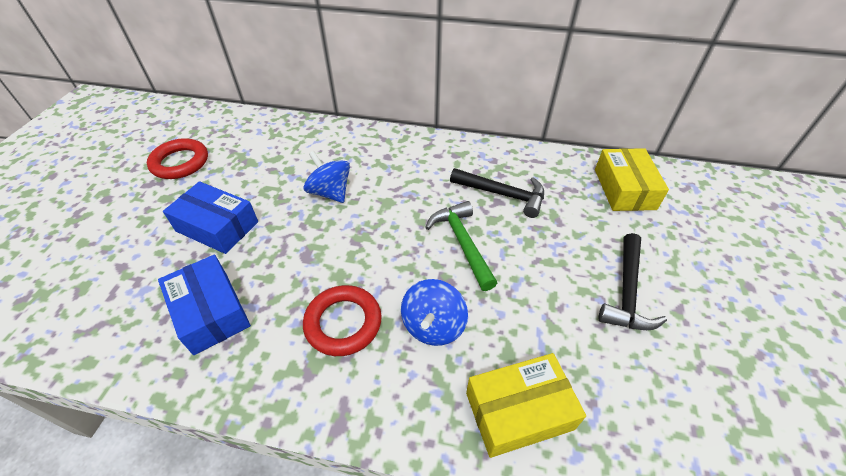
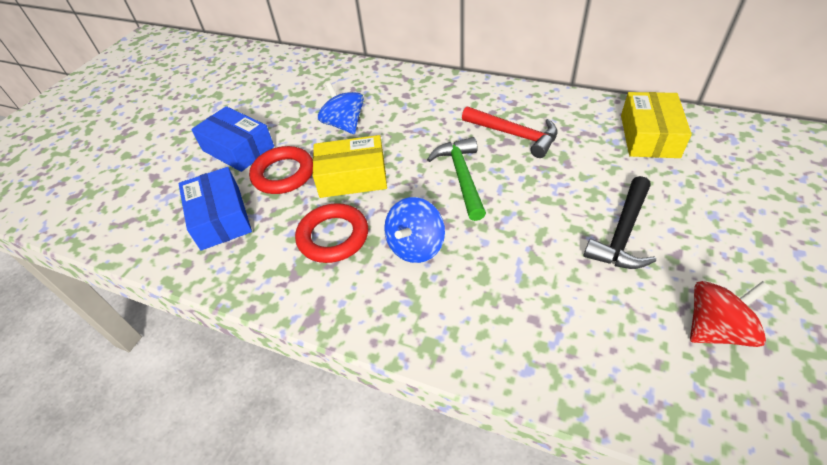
camera: 15 degrees right, 0 degrees up
red ring [147,138,208,179] -> red ring moved to [249,146,313,194]
black hammer [450,168,544,218] -> red hammer [462,107,558,158]
yellow box [466,353,586,458] -> yellow box moved to [313,135,387,198]
none -> red spinning top [690,281,771,347]

